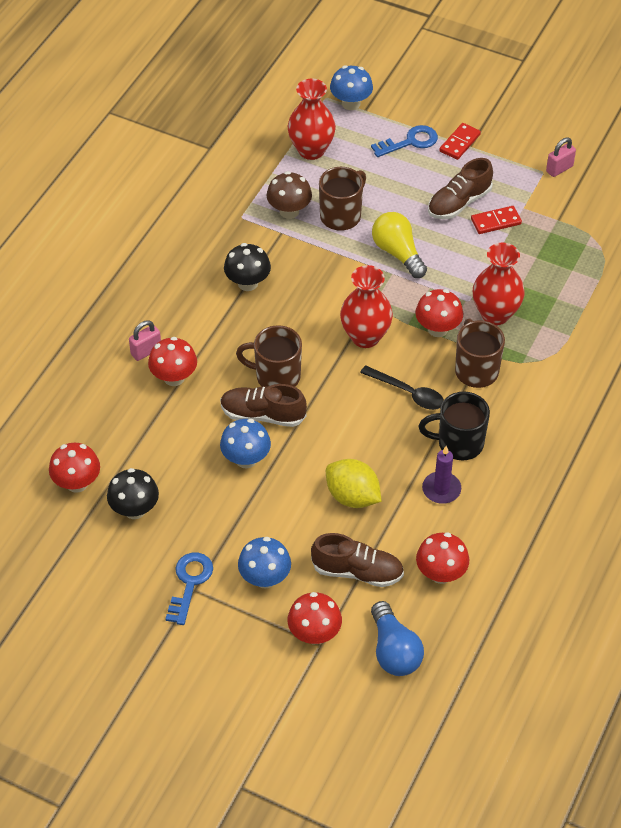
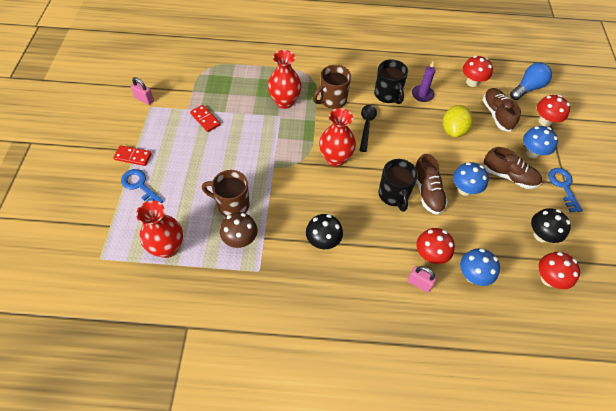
camera: 115 degrees left, 5 degrees up
blue key [165,553,213,625] -> blue key turned 90 degrees clockwise [548,168,583,213]
brown mug [236,325,302,387] -> black mug [378,159,418,212]
blue mushroom [330,65,373,110] -> blue mushroom moved to [460,248,500,286]
yellow light bulb [372,212,427,278] -> none
red mushroom [415,289,463,337] -> none
brown shoe [428,158,493,219] -> brown shoe moved to [483,147,542,189]

